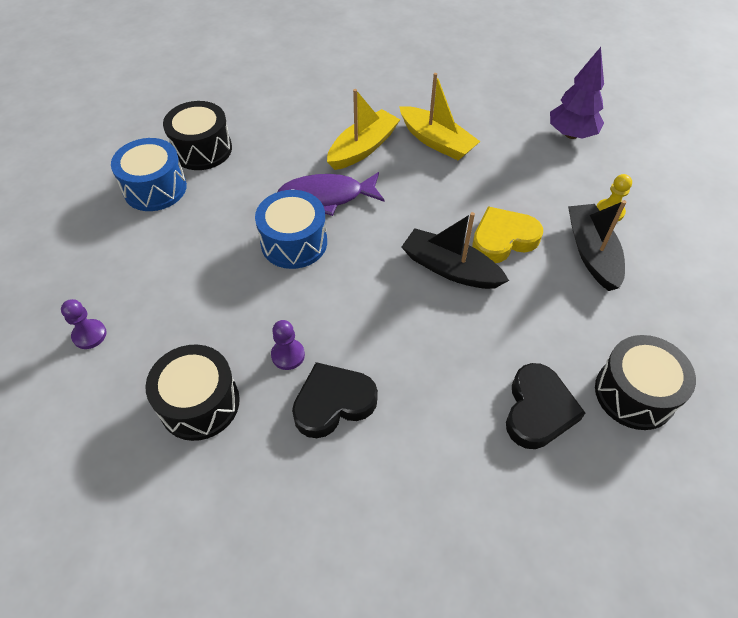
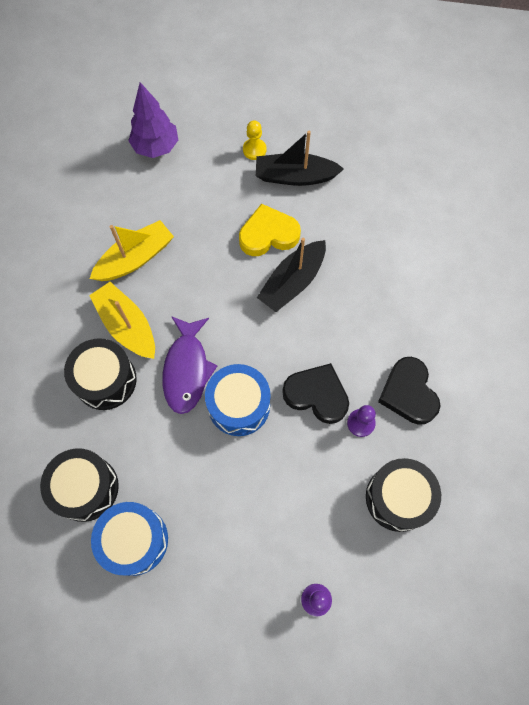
camera: 80 degrees left, 15 degrees up
yellow heart [472,206,543,263] -> yellow heart turned 90 degrees clockwise [239,204,301,256]
black heart [506,363,585,449] -> black heart moved to [282,363,349,424]
black drum [595,335,696,430] -> black drum moved to [64,338,137,410]

